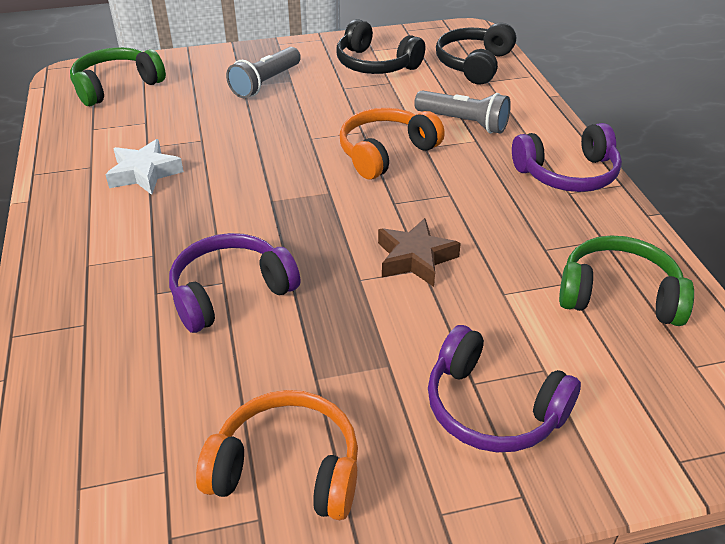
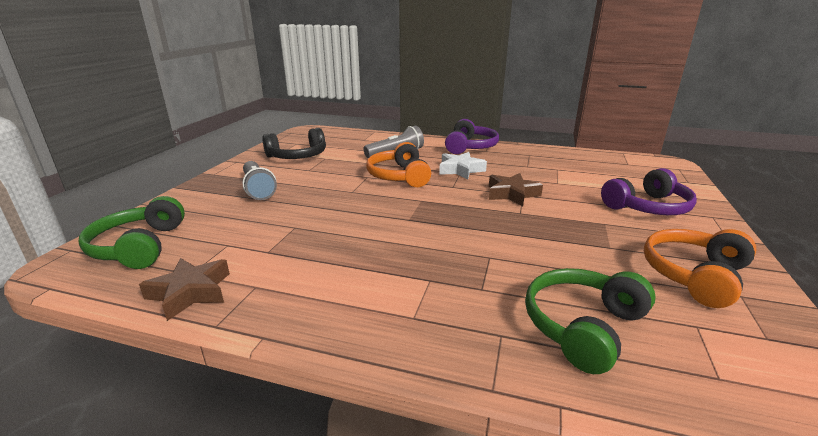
camera: 60 degrees left, 15 degrees down
white star [105,139,184,195] -> white star moved to [439,152,487,179]
purple headphones [169,233,300,333] -> none
black headphones [436,22,516,85] -> none
green headphones [559,235,694,326] -> green headphones moved to [525,268,656,374]
none -> brown star [139,258,230,321]

